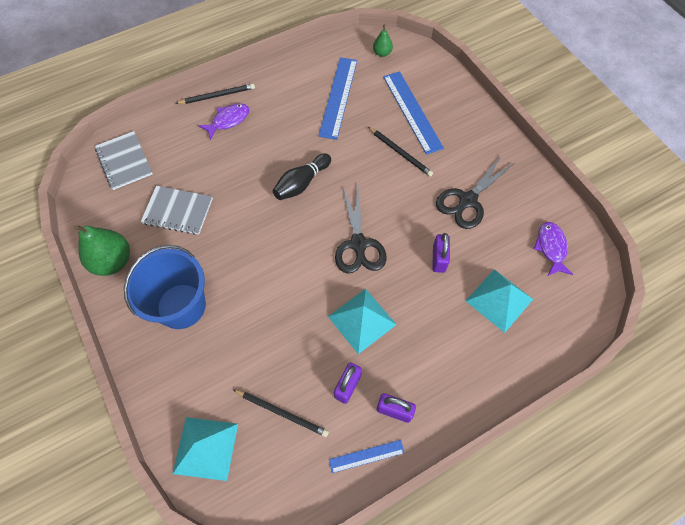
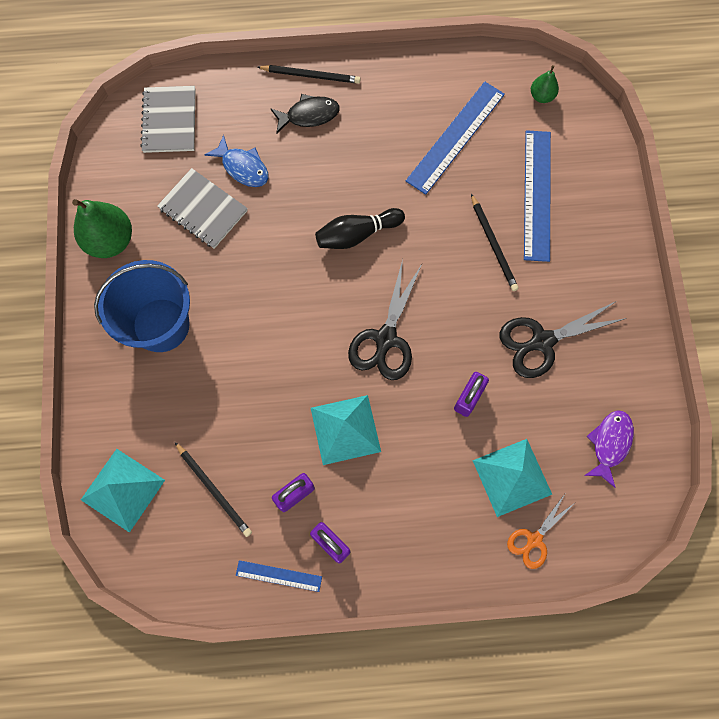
camera: 25 degrees right, 10 degrees up
purple fish [198,103,249,140] -> black fish [271,94,340,133]
none -> blue fish [205,135,268,187]
none -> orange scissors [507,494,576,569]

